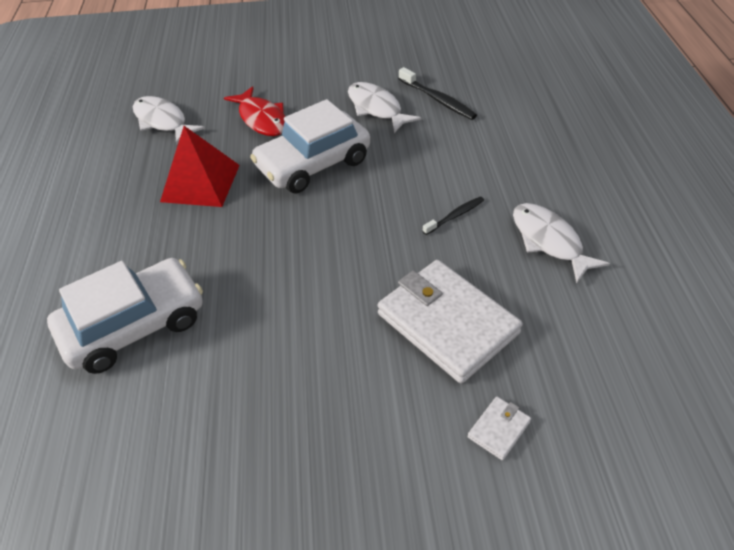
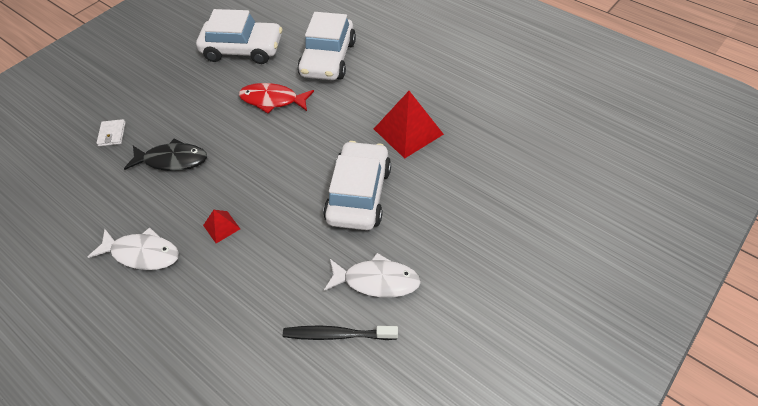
camera: 135 degrees right, 5 degrees up
white fish [133,96,205,145] -> none
red fish [224,86,285,136] -> red fish moved to [239,83,314,113]
white wallet [378,260,523,383] -> black fish [124,139,207,171]
black toothbrush [423,196,484,235] -> red pyramid [203,210,240,243]
none -> white car [196,9,282,64]

